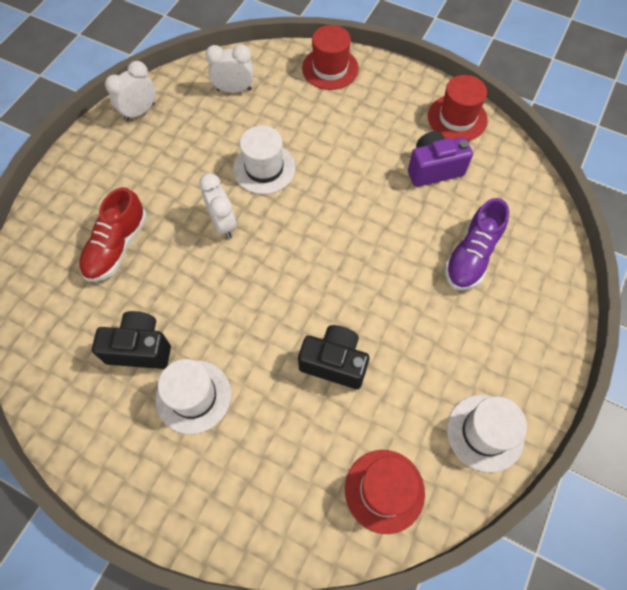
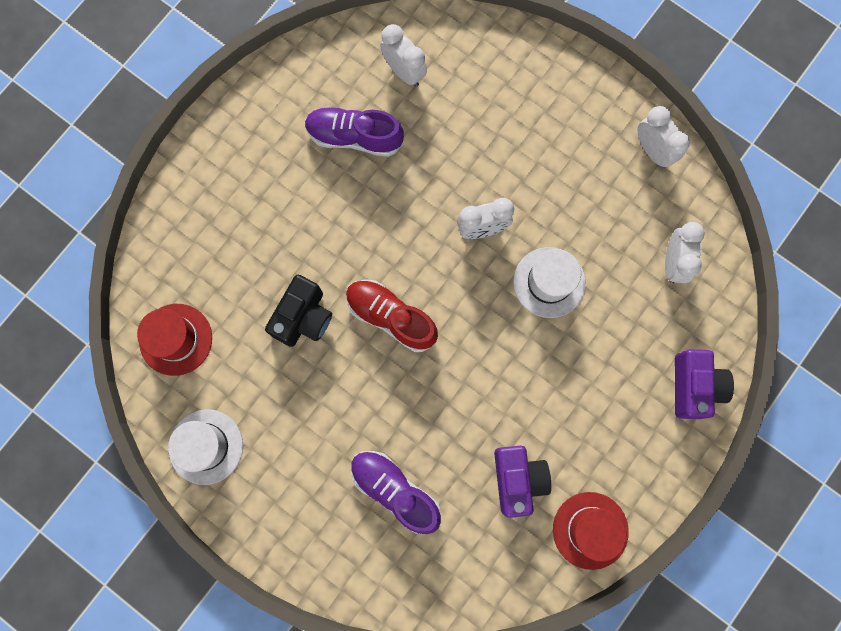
camera: 100 degrees right, 15 degrees up
red shoe [79,187,147,282] -> red shoe moved to [346,279,438,352]
black camera [92,311,171,369] -> purple shoe [305,107,404,157]
white hat [156,359,231,434] -> none
red hat [302,25,359,90] -> purple camera [675,349,734,419]
none -> white clock [381,24,427,87]

